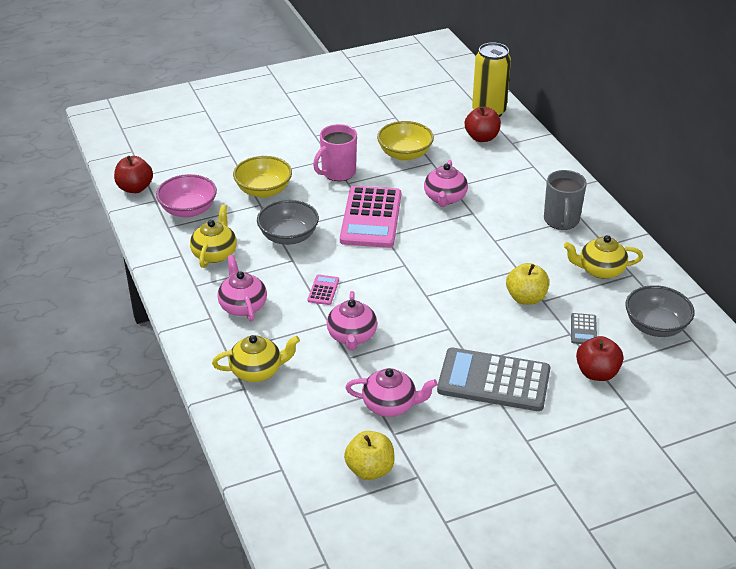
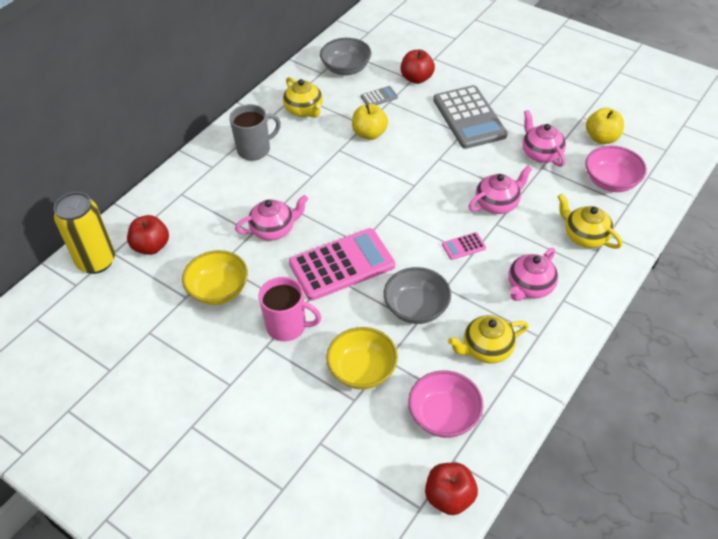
camera: 120 degrees left, 10 degrees up
none -> pink bowl [585,146,647,192]

